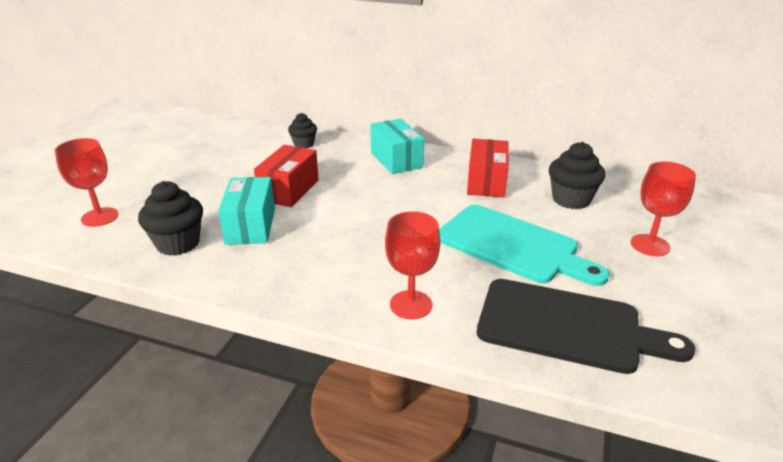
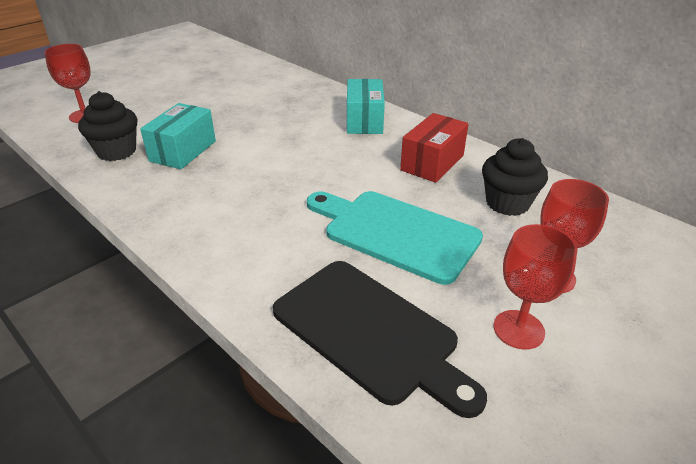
camera: 25 degrees right, 5 degrees up
red box [254,145,319,207] -> none
black cupcake [288,113,317,148] -> none
red goblet [385,211,440,319] -> red goblet moved to [493,224,578,350]
turquoise cutting board [439,205,610,286] -> turquoise cutting board turned 150 degrees clockwise [307,191,483,285]

